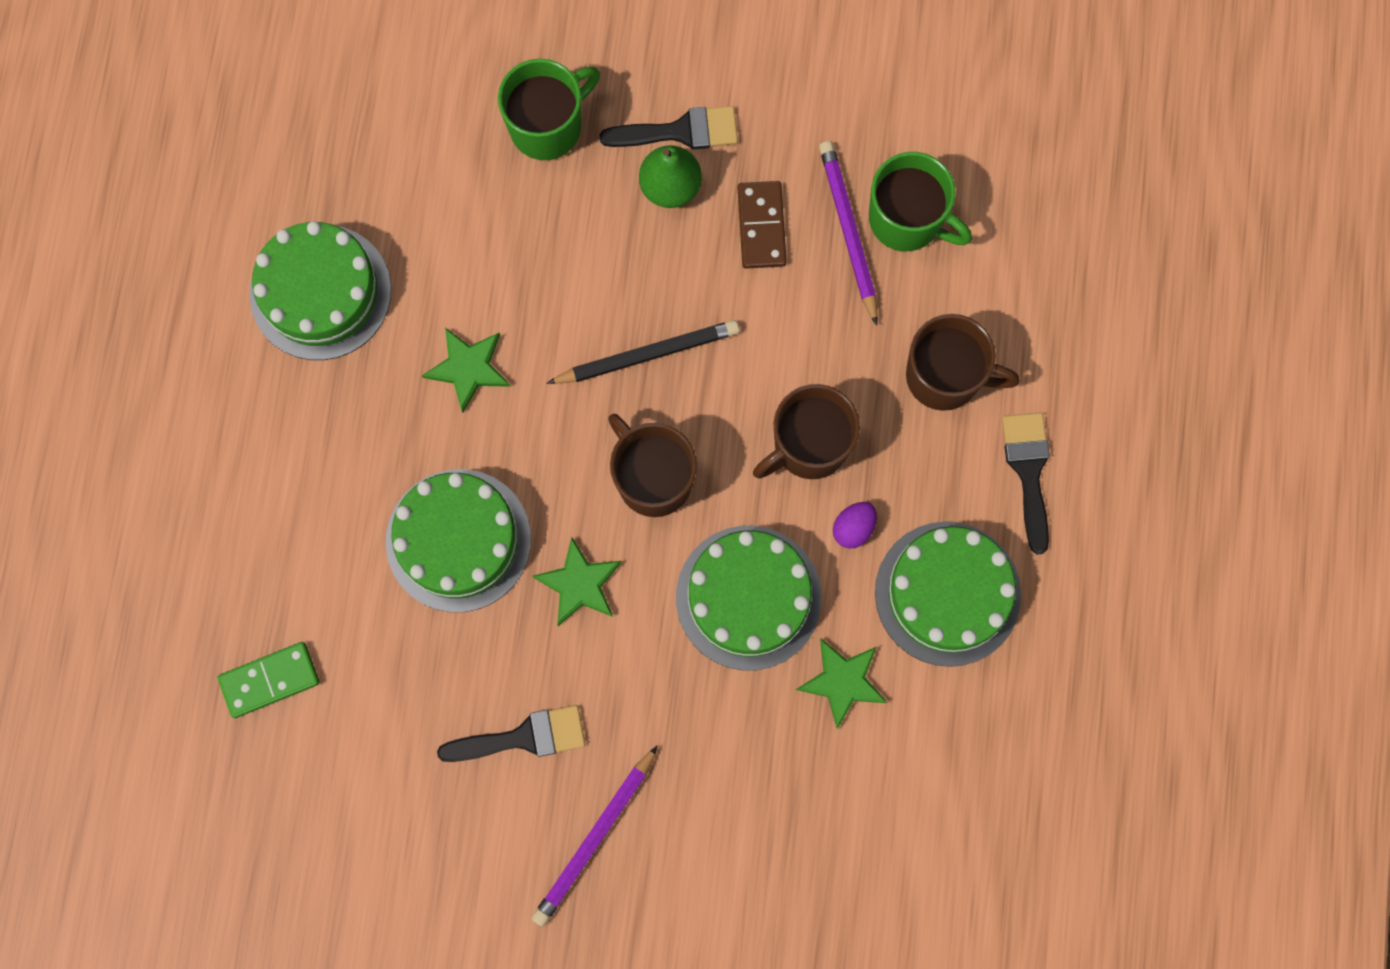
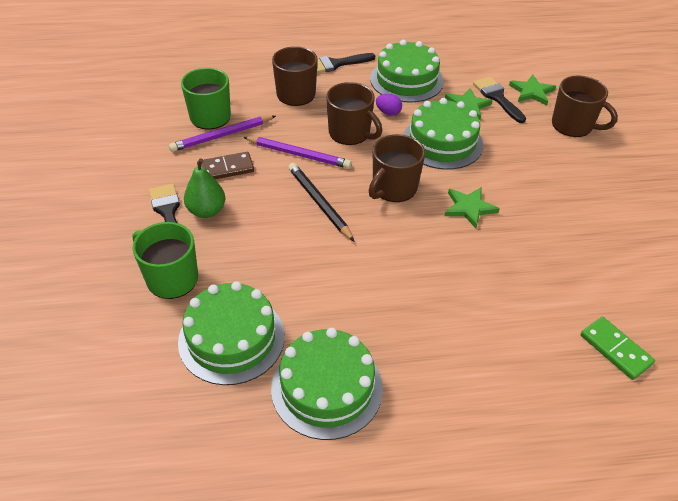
camera: 105 degrees left, 30 degrees down
green cake [386,469,531,612] -> green cake moved to [178,281,285,385]
green star [422,328,511,412] -> green star moved to [509,75,556,105]
black brush [437,705,585,762] -> black brush moved to [473,77,526,123]
purple pencil [532,746,658,926] -> purple pencil moved to [243,137,352,169]
none -> brown mug [552,75,618,137]

